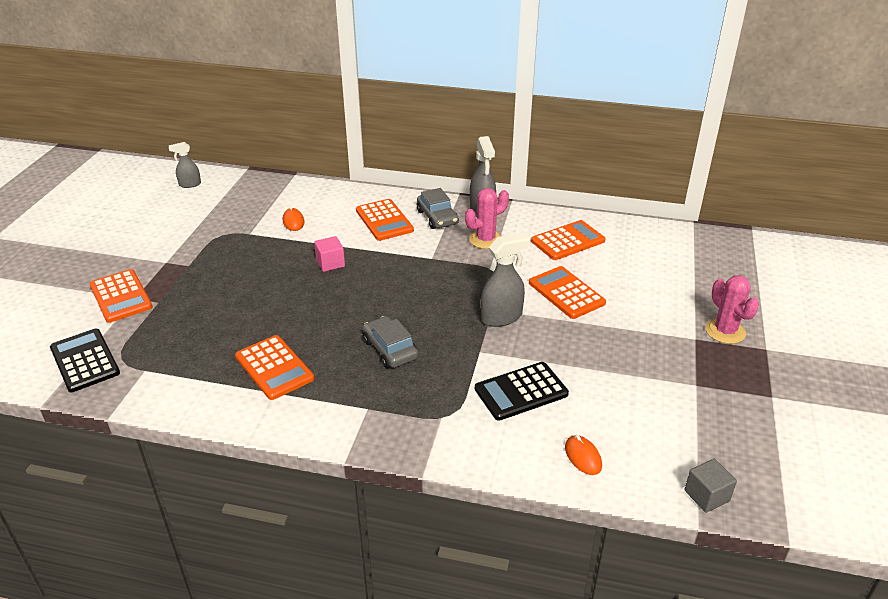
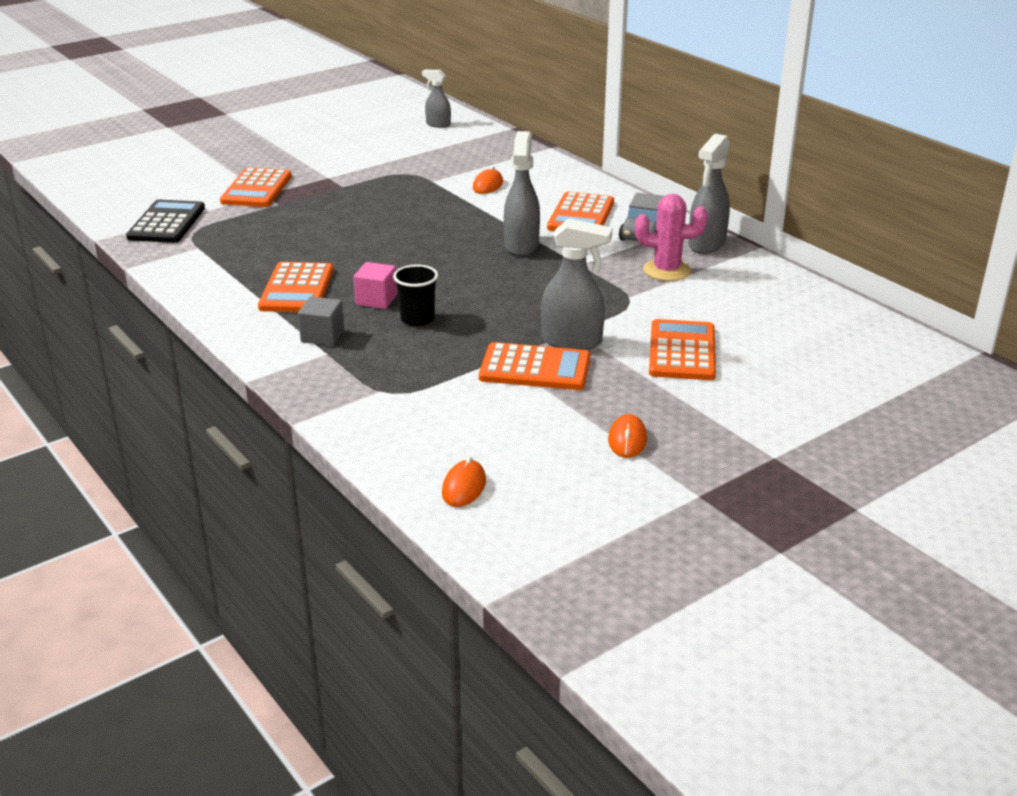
camera: 40 degrees right, 5 degrees down
pink cube [314,236,345,272] -> pink cube moved to [354,262,397,309]
grey car [363,316,418,368] -> black cup [393,265,438,327]
black calculator [475,362,569,421] -> none
orange calculator [531,220,606,260] -> orange calculator moved to [479,342,590,390]
grey cube [684,459,737,513] -> grey cube moved to [298,297,344,346]
pink cactus [705,275,759,344] -> none
none -> grey spray bottle [504,131,540,256]
none -> orange mouse [608,414,647,458]

